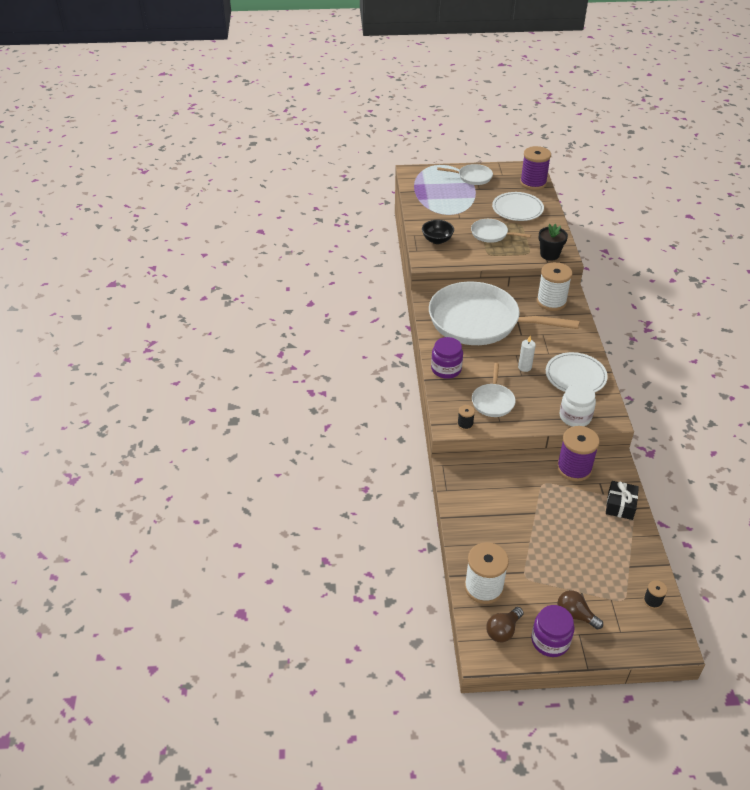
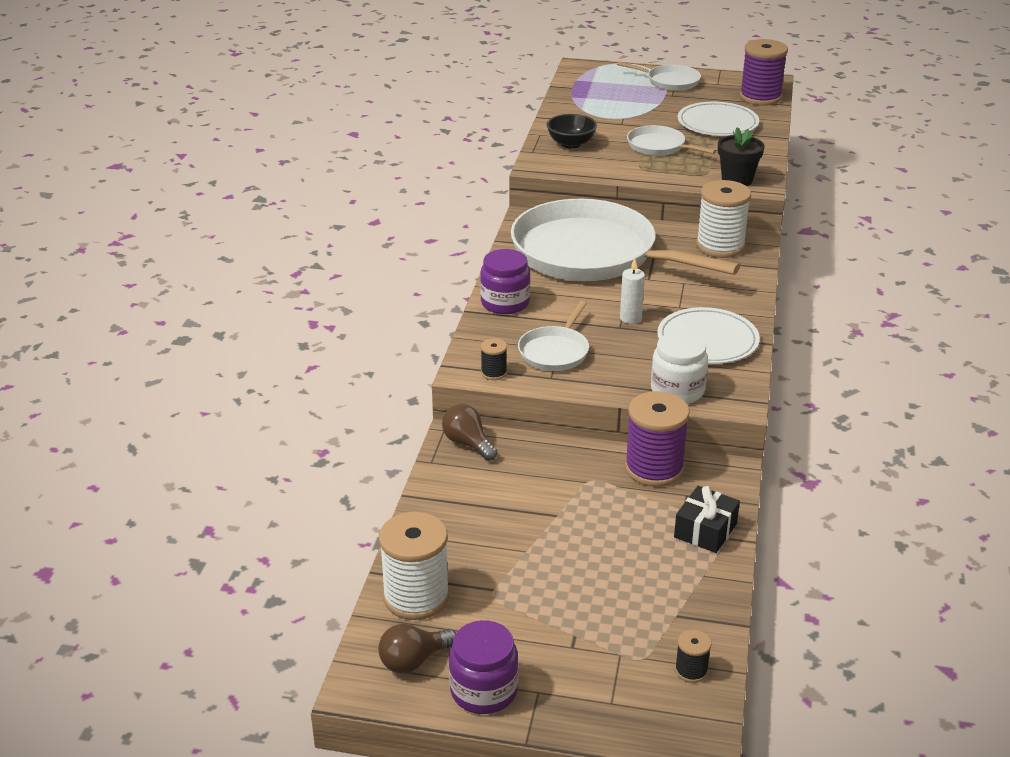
camera: 15 degrees right, 10 degrees down
brown light bulb [557,590,603,630] -> brown light bulb moved to [442,404,497,461]

